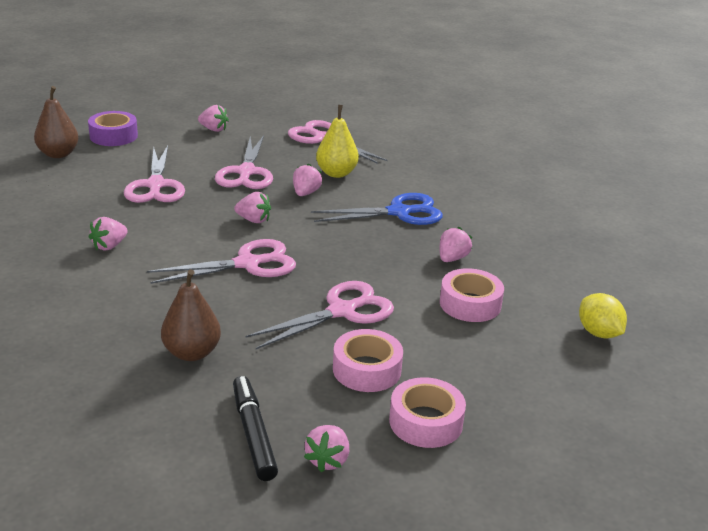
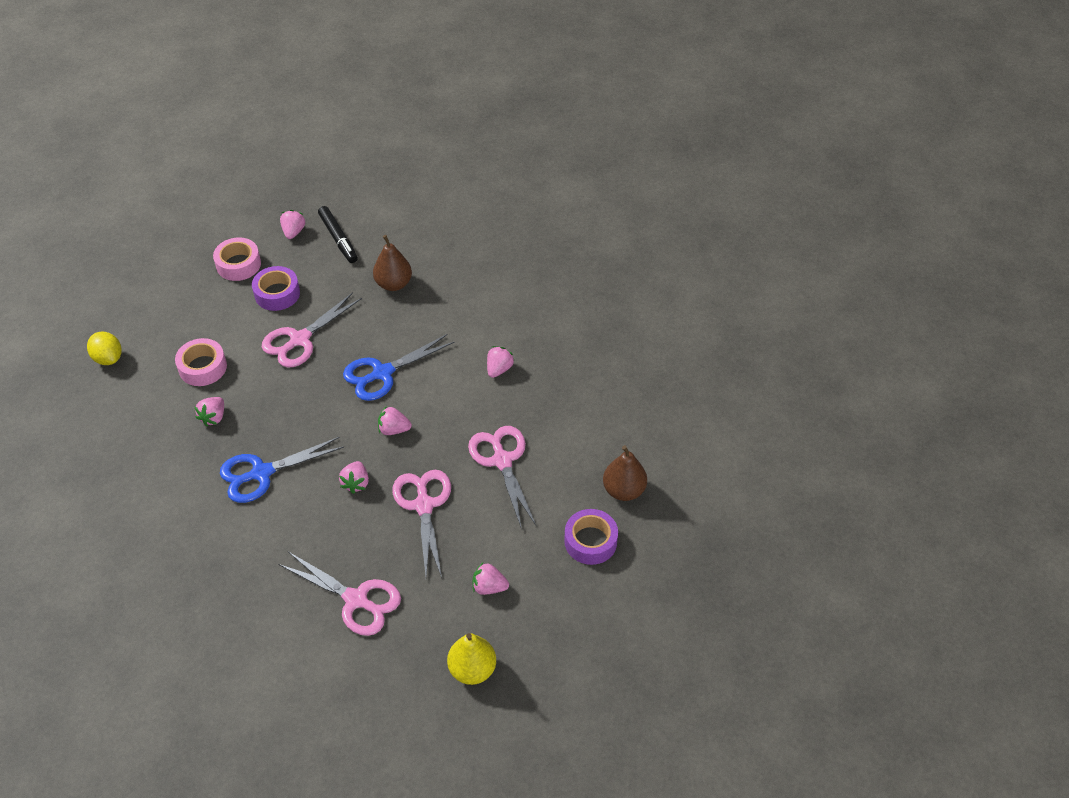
camera: 170 degrees right, 20 degrees up
pink scissors [147,239,296,284] -> blue scissors [343,334,455,401]
yellow pear [316,105,359,178] -> yellow pear moved to [447,633,496,685]
pink tape [333,329,403,392] -> purple tape [252,266,300,311]

